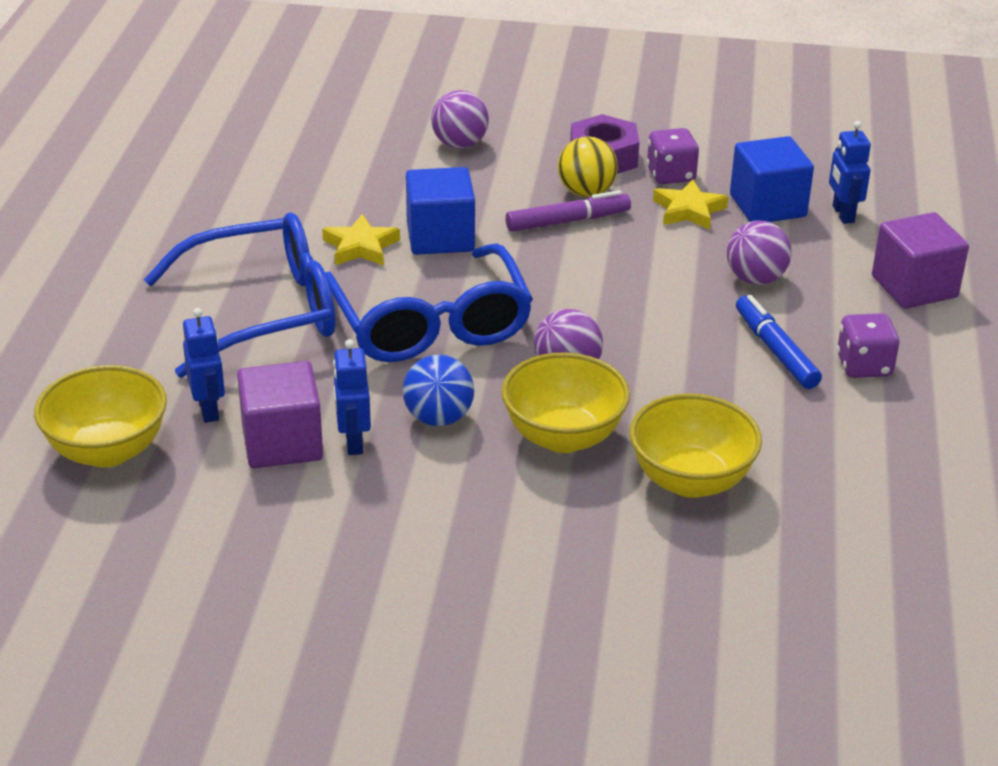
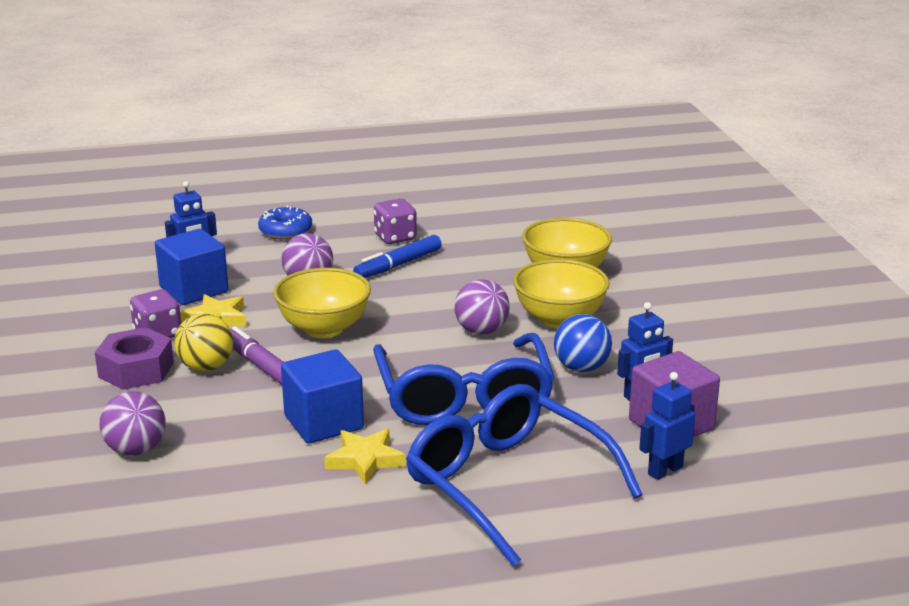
camera: 110 degrees left, 10 degrees down
yellow bowl [34,365,167,467] -> yellow bowl moved to [273,268,371,338]
blue glasses [325,243,533,362] -> blue glasses turned 120 degrees clockwise [373,333,555,425]
purple cube [872,212,969,309] -> blue donut [258,205,312,240]

